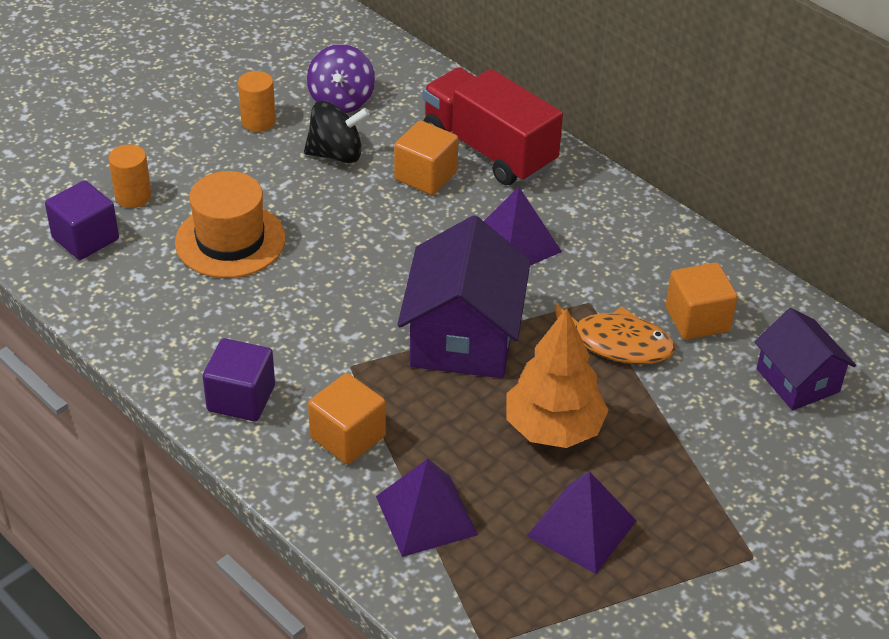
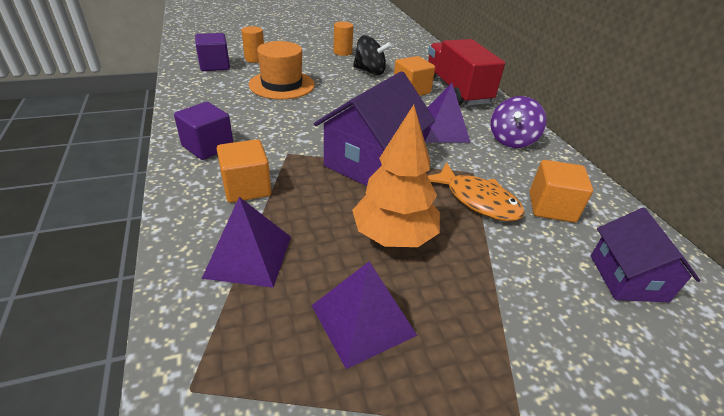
camera: 25 degrees right, 5 degrees down
purple spinning top [307,44,375,113] -> purple spinning top moved to [491,96,547,148]

